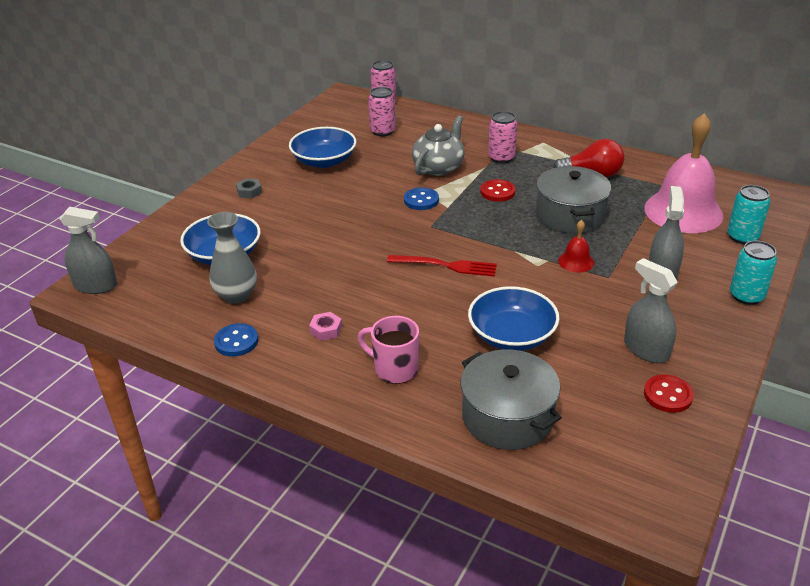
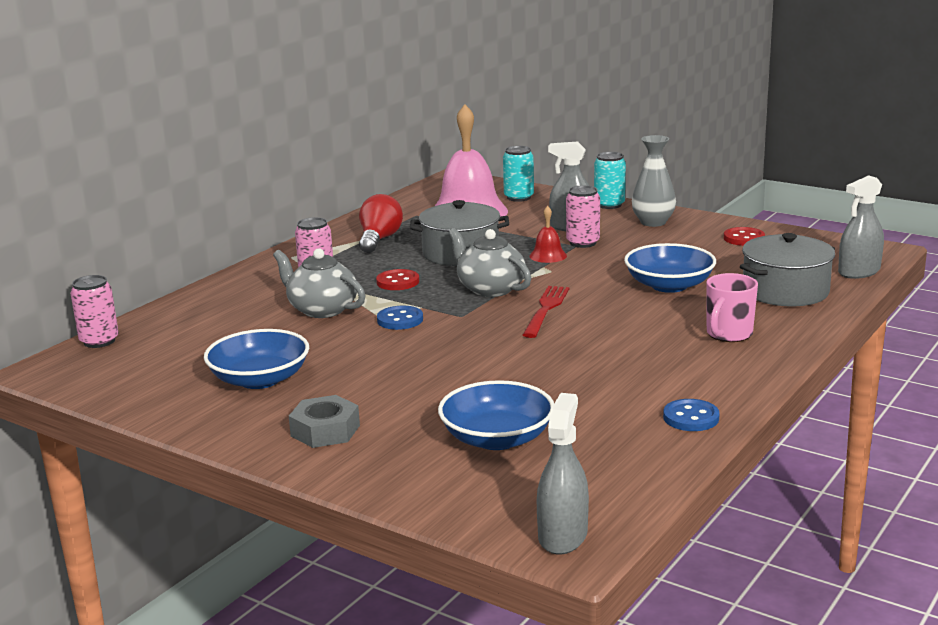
camera: 85 degrees left, 15 degrees down
grey vase [207,212,257,304] -> grey vase moved to [632,135,676,227]
grey nut [236,178,262,199] -> grey nut [289,395,360,448], size x1.65
pink nut [309,312,342,341] -> none
pink can [368,87,396,136] -> pink can moved to [566,185,600,248]
grey spray bottle [624,258,678,363] -> grey spray bottle moved to [838,175,884,279]
none -> grey teapot [449,228,531,297]

